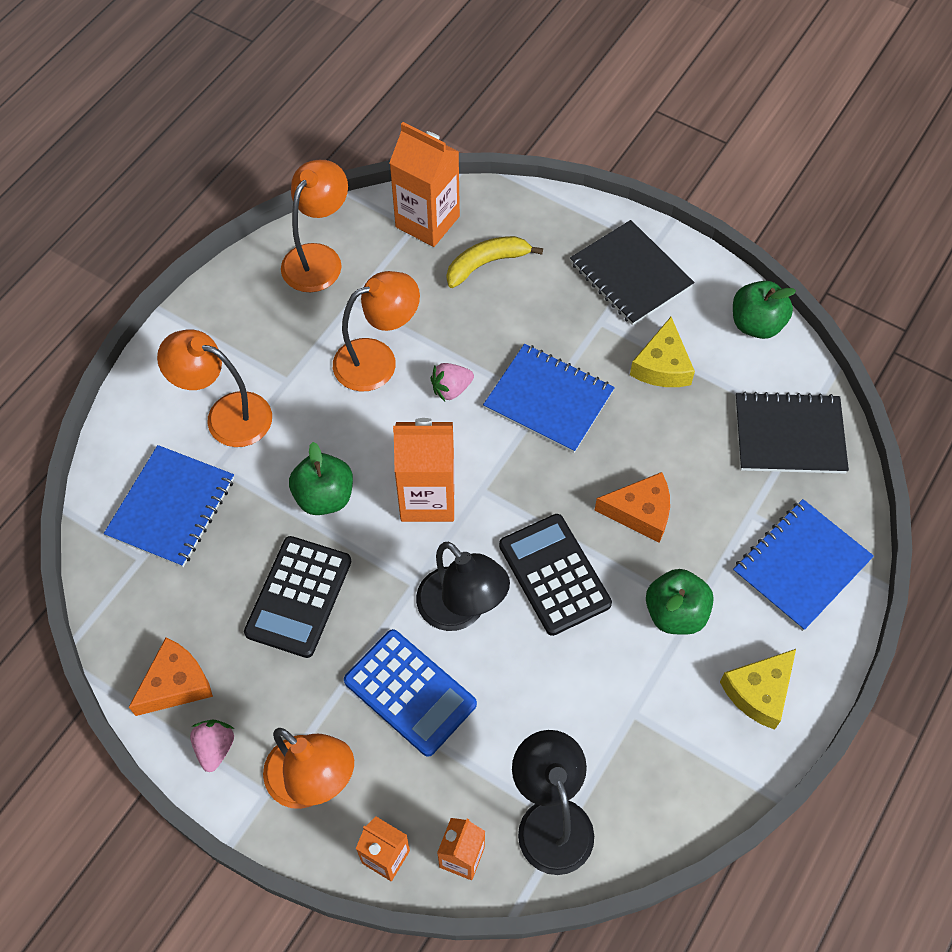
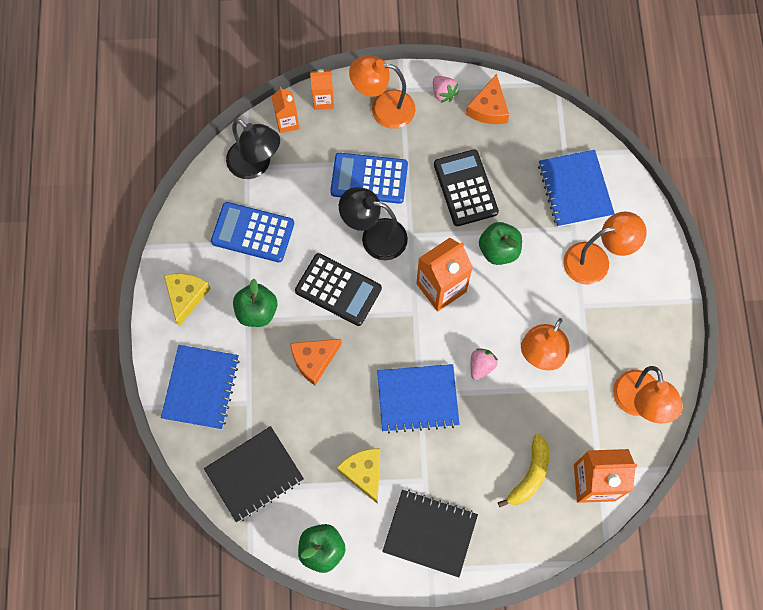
camera: 145 degrees right, 10 degrees up
none -> blue calculator [211,202,294,262]

